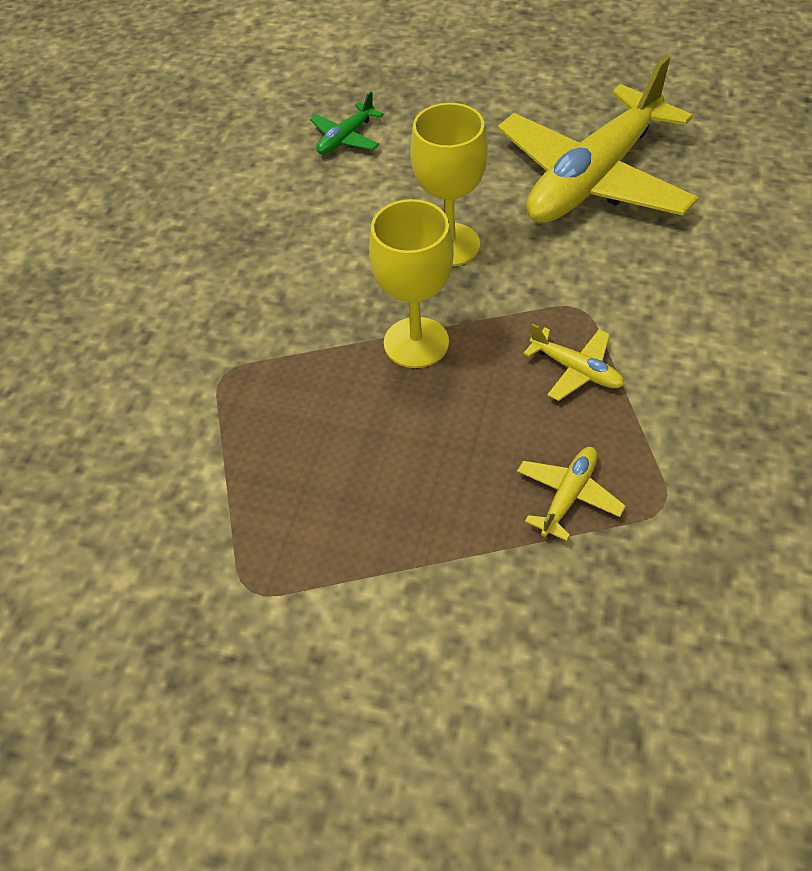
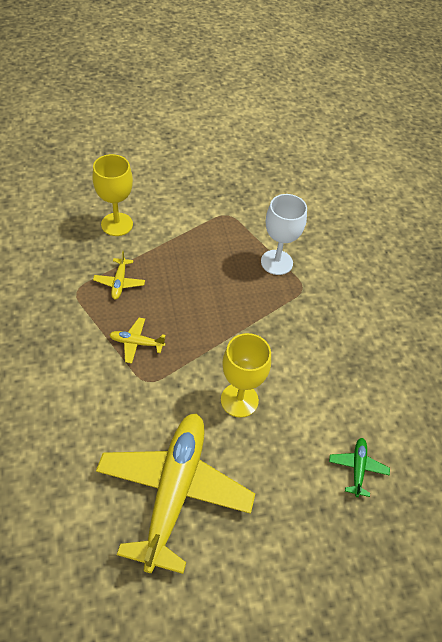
camera: 145 degrees right, 0 degrees up
yellow goblet [369,199,454,368] -> yellow goblet moved to [92,154,133,236]
none -> white goblet [261,194,307,275]

